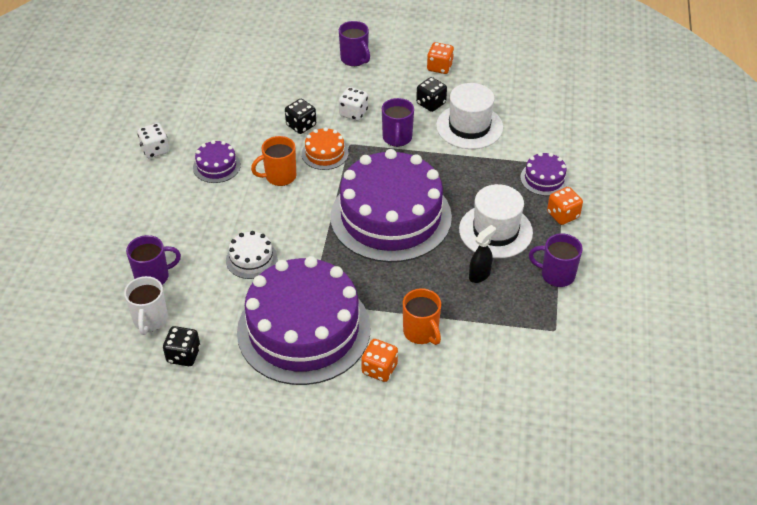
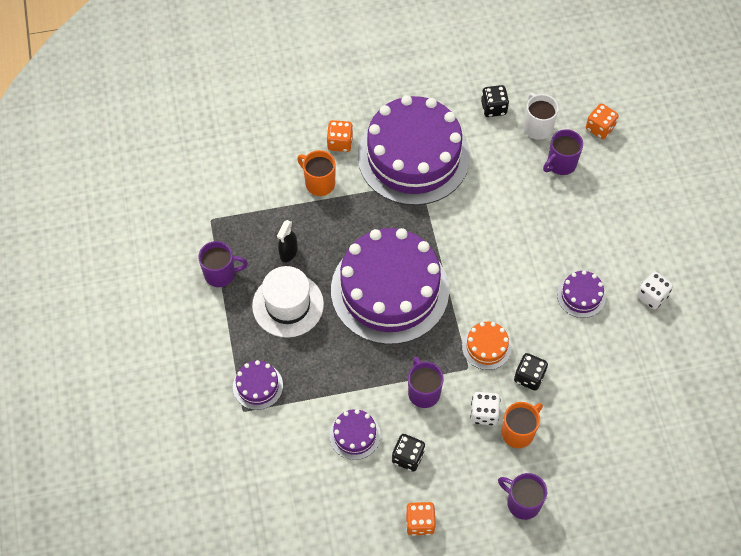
camera: 160 degrees right, 15 degrees up
white cake [226,231,278,279] -> none
orange mug [251,136,296,186] -> orange mug moved to [502,402,543,448]
white hat [436,83,503,149] -> purple cake [329,409,381,460]
orange dice [547,187,583,225] -> orange dice moved to [586,104,619,139]

